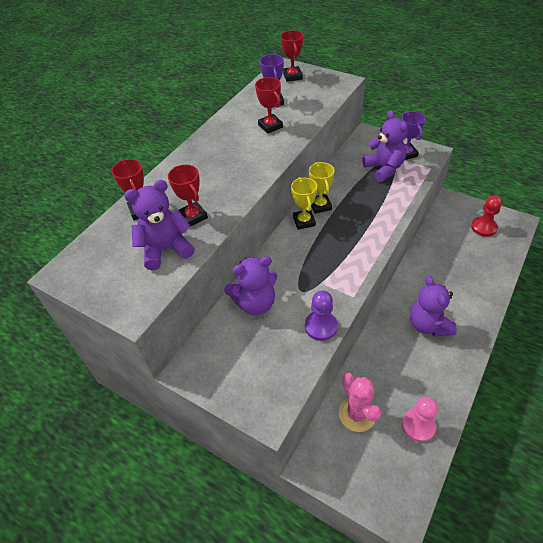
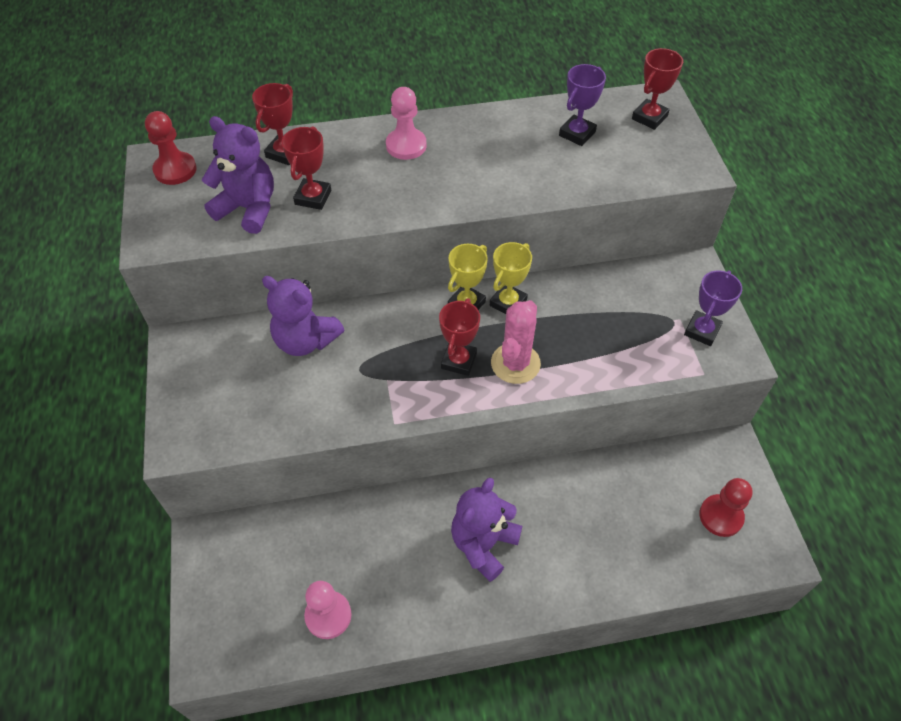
camera: 45 degrees right, 5 degrees up
red trophy [255,77,283,134] -> red trophy moved to [439,298,480,376]
purple pawn [305,290,338,341] -> none
pink cactus [339,373,382,432] -> pink cactus moved to [491,300,541,384]
purple teddy bear [362,111,408,182] -> none
none -> red pawn [145,111,197,185]
none -> pink pawn [386,87,427,160]

